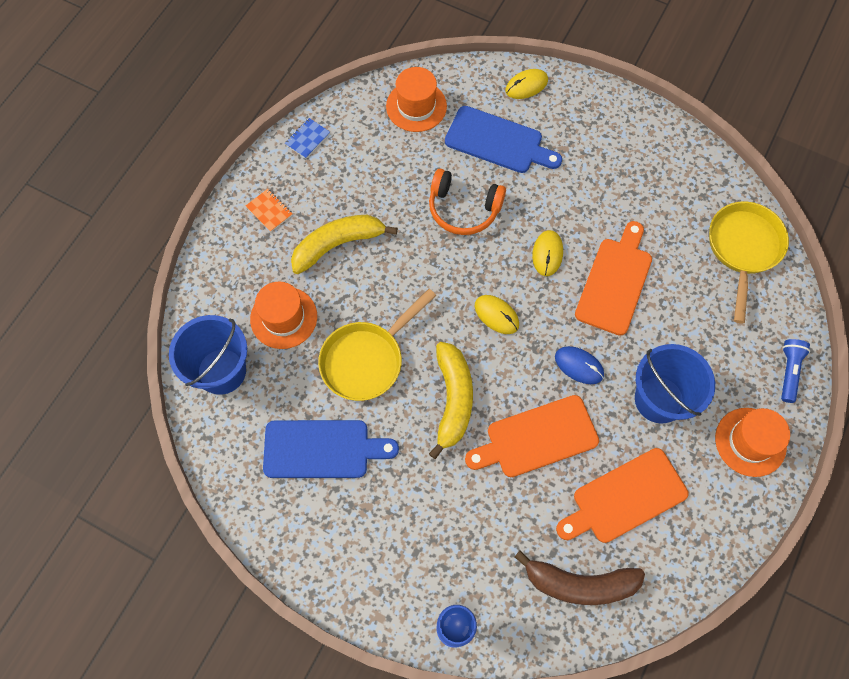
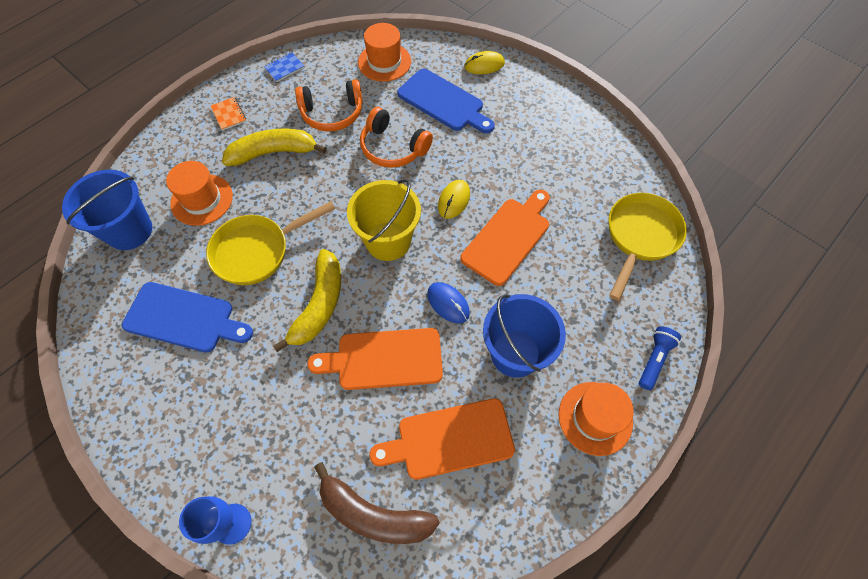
camera: 15 degrees right, 5 degrees down
yellow mouse [475,295,519,334] -> yellow bucket [347,179,421,261]
none -> orange headphones [295,79,363,131]

